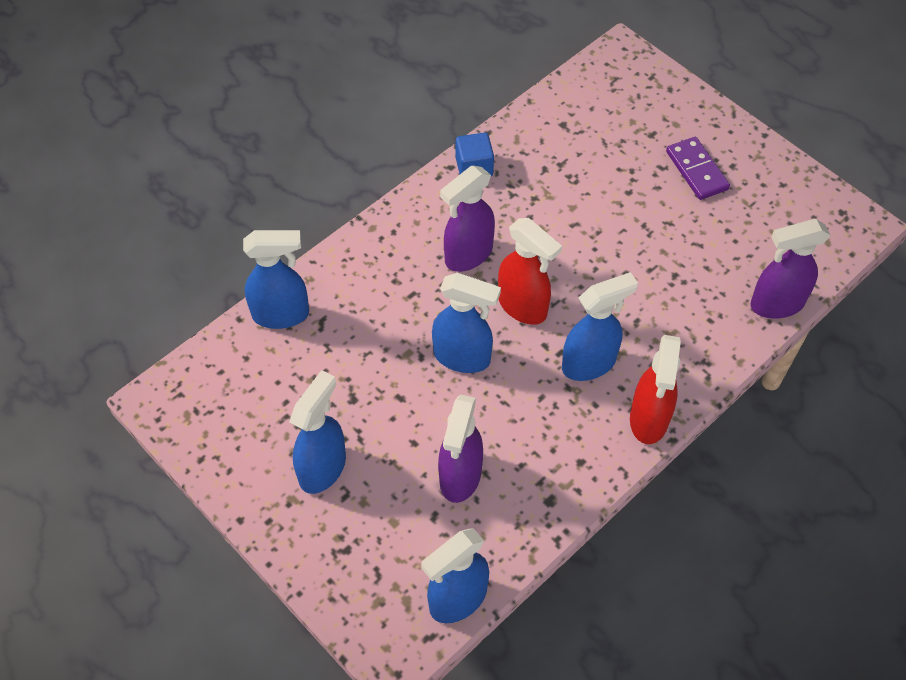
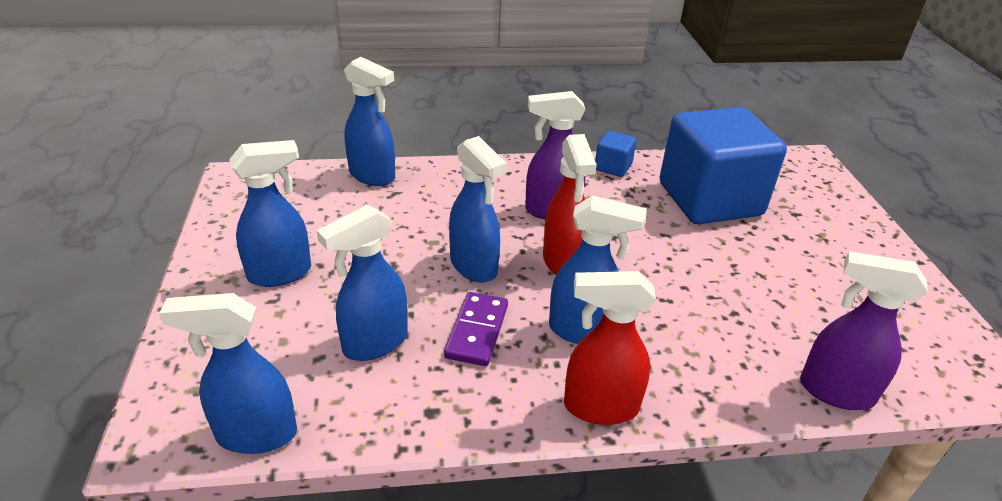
camera: 35 degrees right, 20 degrees down
purple spray bottle [438,395,483,503] -> blue spray bottle [317,205,408,361]
red spray bottle [630,335,681,444] -> red spray bottle turned 45 degrees clockwise [564,271,656,425]
purple domino [666,137,730,200] -> purple domino moved to [444,292,508,366]
none -> blue cube [660,107,787,224]

